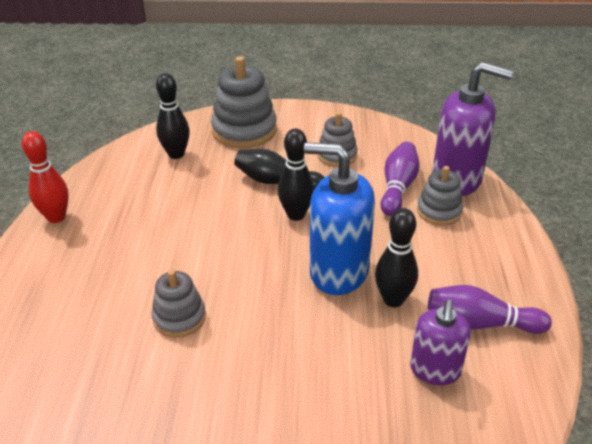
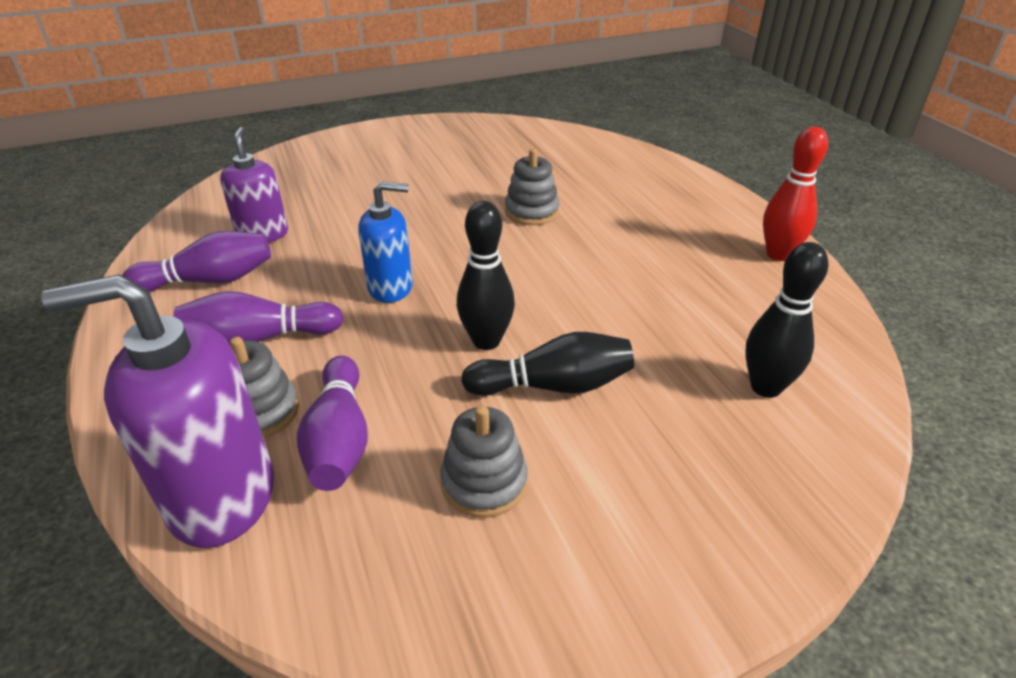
camera: 155 degrees right, 0 degrees up
grey stacking toy [211,56,277,148] -> none
blue soap dispenser [304,142,375,295] -> blue soap dispenser [358,181,413,303], size x0.60
black bowling pin [375,208,418,307] -> none
none -> purple bowling pin [173,291,344,345]

